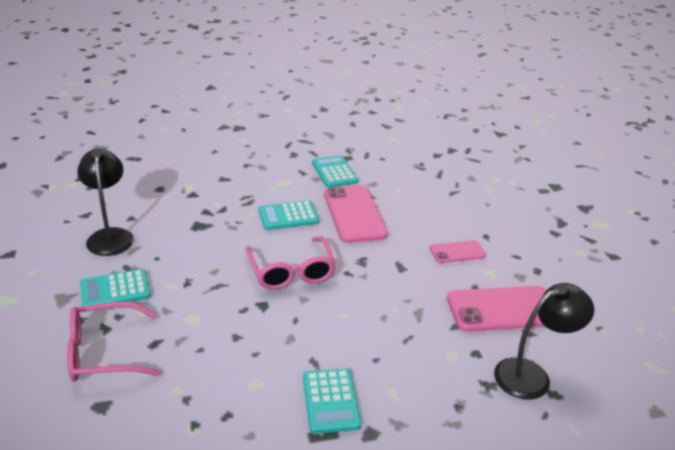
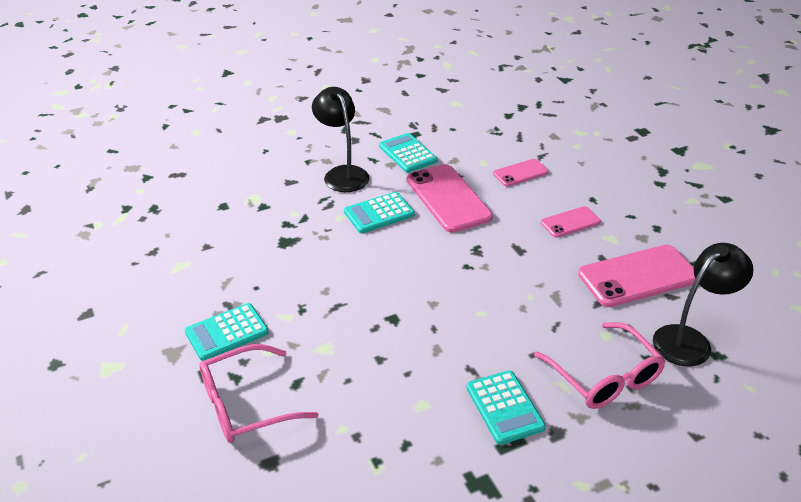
camera: 10 degrees left, 5 degrees up
black lamp [77,149,134,256] -> black lamp moved to [312,87,369,192]
pink glasses [245,237,336,290] -> pink glasses moved to [534,322,666,409]
none -> pink phone [493,159,548,186]

